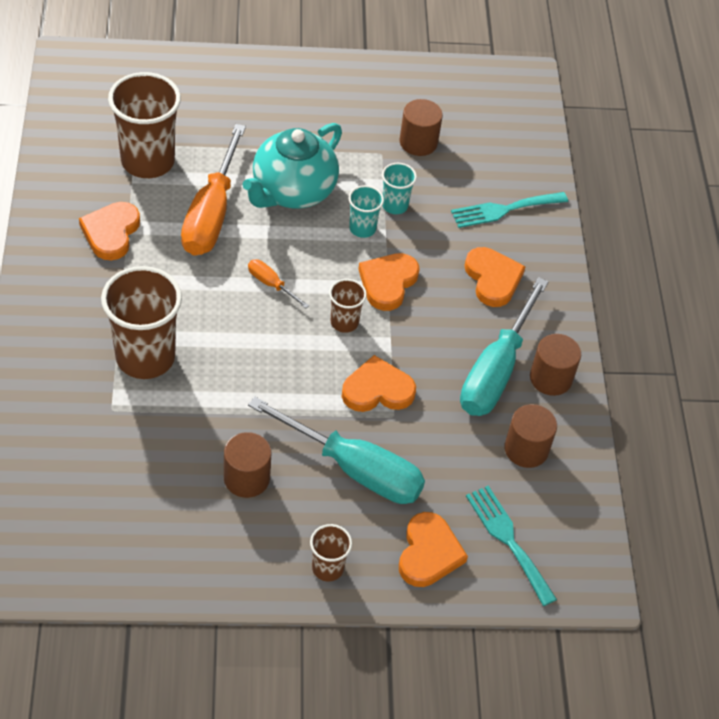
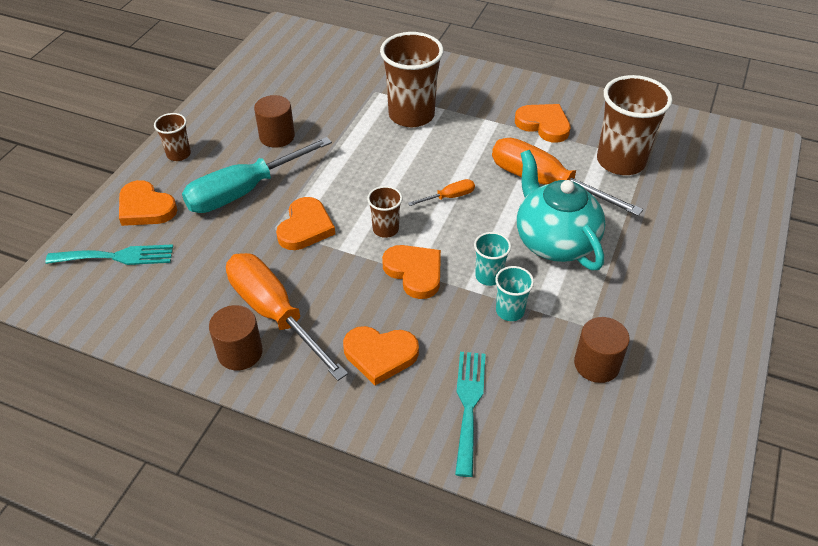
camera: 120 degrees right, 5 degrees down
turquoise screwdriver [460,277,548,416] -> orange screwdriver [226,253,348,381]
brown cylinder [504,404,557,468] -> none

